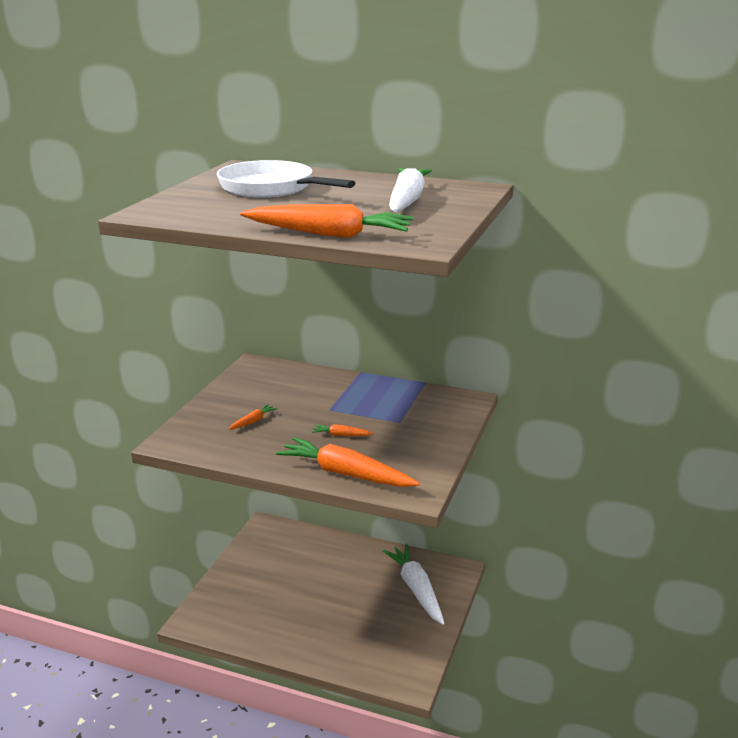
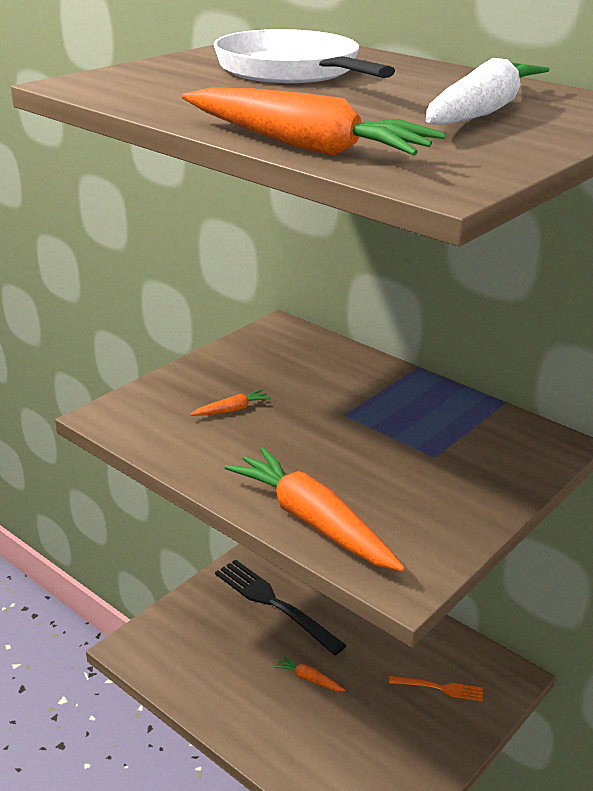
camera: 20 degrees right, 5 degrees up
orange carrot [312,424,374,436] -> orange carrot moved to [274,655,345,691]
white carrot [382,544,445,625] -> orange fork [389,676,483,701]
none -> black fork [215,559,347,655]

